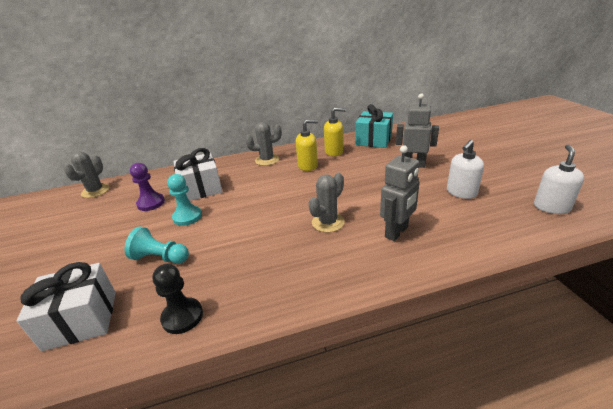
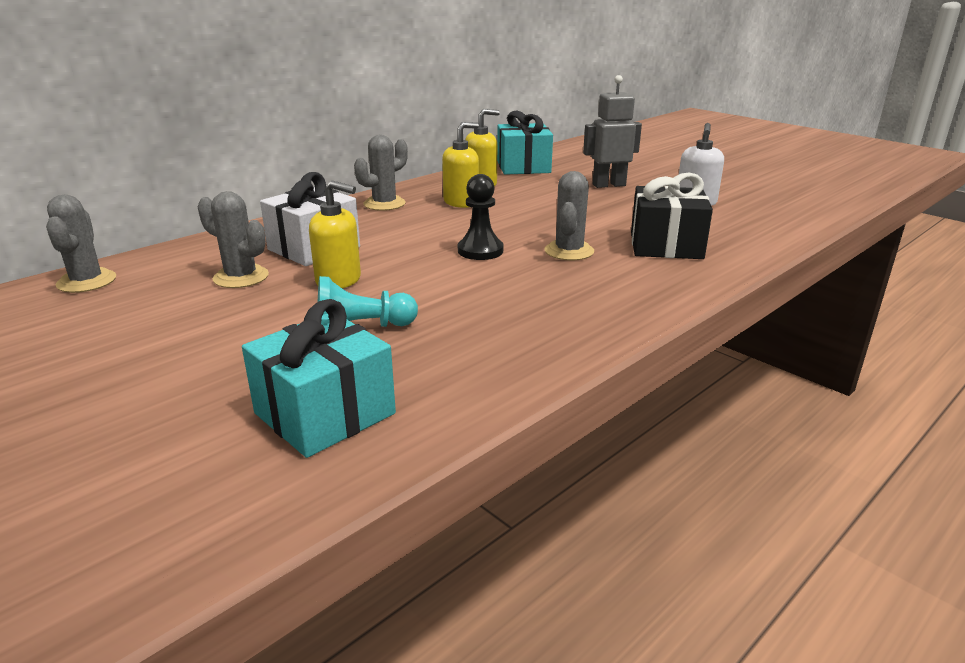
camera: 30 degrees left, 5 degrees down
white gift [16,262,116,351] -> turquoise gift [242,299,396,458]
purple pawn [130,163,165,211] -> grey cactus [197,191,269,288]
black pawn [153,264,203,334] -> black pawn moved to [458,174,503,260]
turquoise pawn [167,174,202,226] -> yellow soap dispenser [309,180,361,289]
grey robot [380,145,419,241] -> black gift [631,173,713,259]
white soap dispenser [534,144,584,214] -> none

